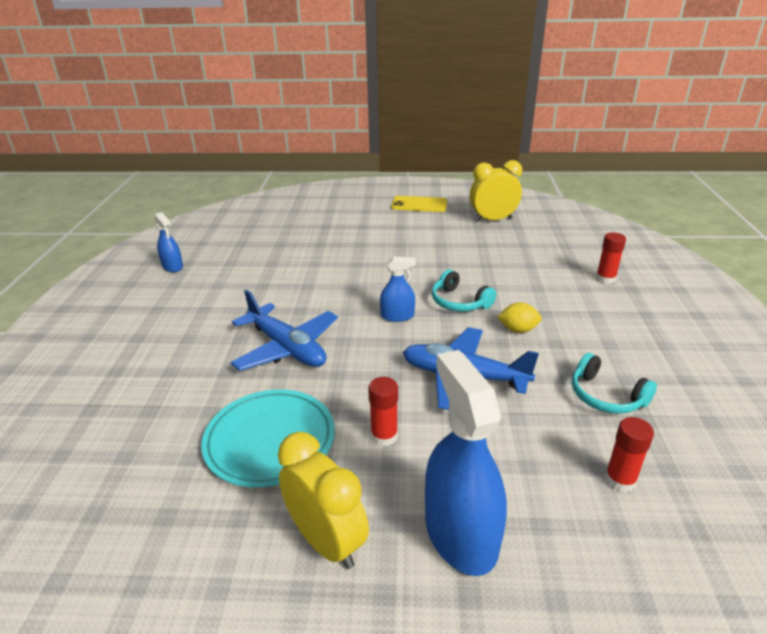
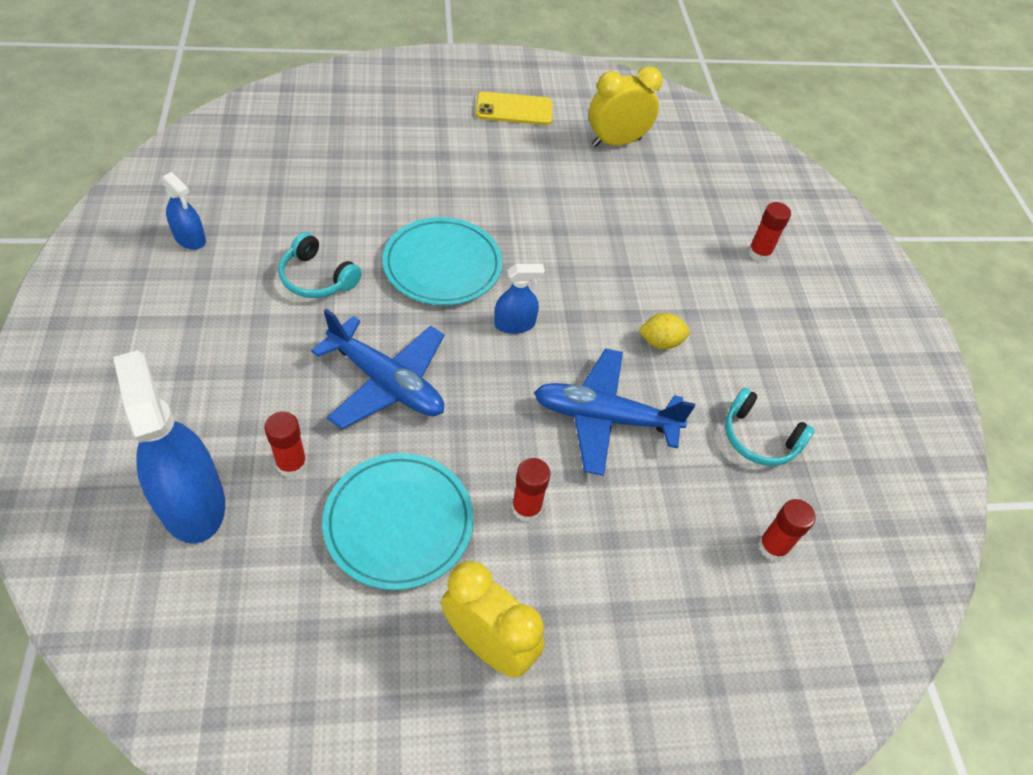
camera: 15 degrees left, 20 degrees up
blue spray bottle [425,350,507,576] -> blue spray bottle moved to [113,350,225,544]
turquoise headphones [432,269,496,311] -> turquoise headphones moved to [278,232,362,298]
none -> red glue stick [264,411,307,477]
none -> turquoise plate [383,217,502,305]

